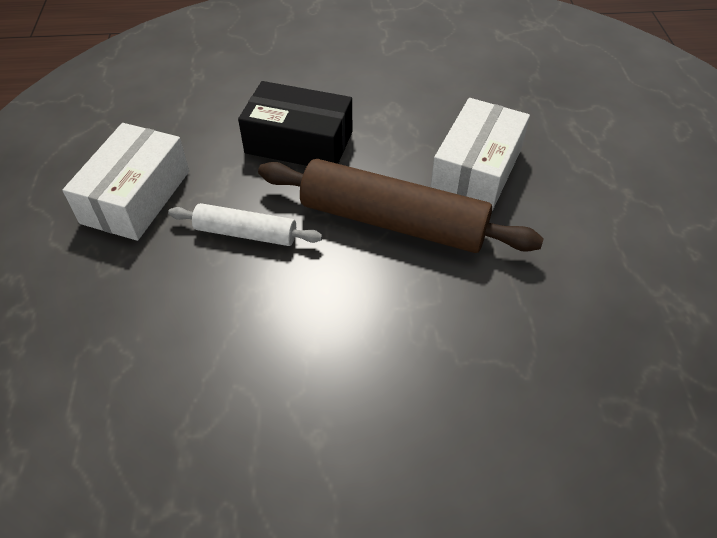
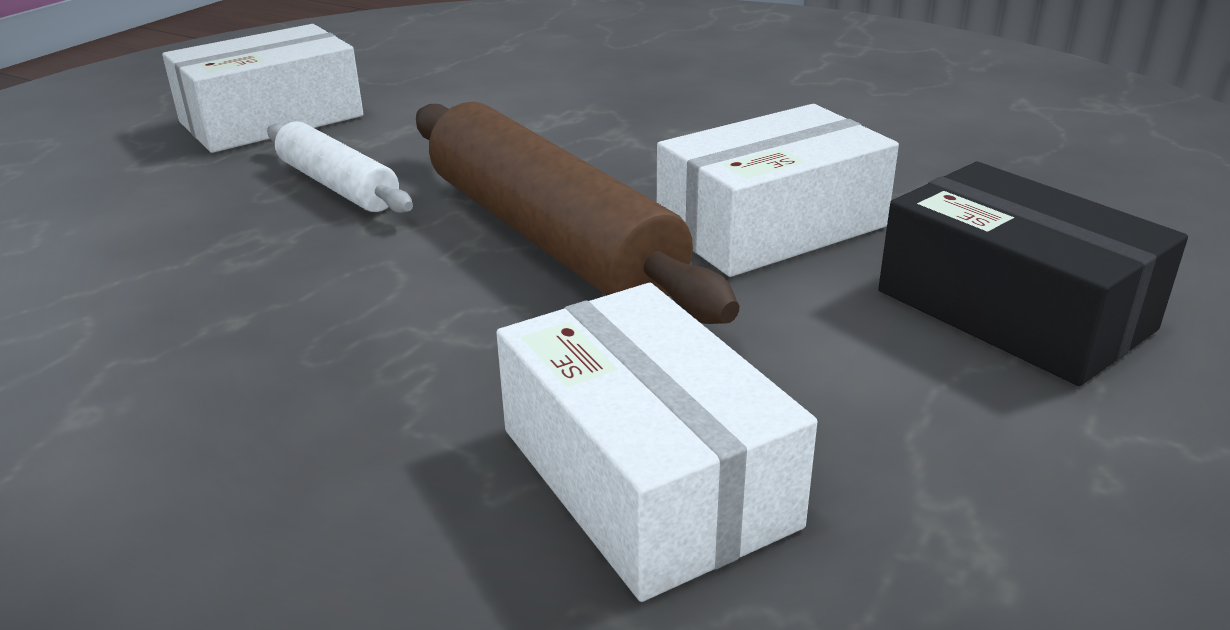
camera: 35 degrees right, 20 degrees down
black box [238,81,352,166] -> black box moved to [878,162,1188,386]
none -> white box [496,283,817,602]

